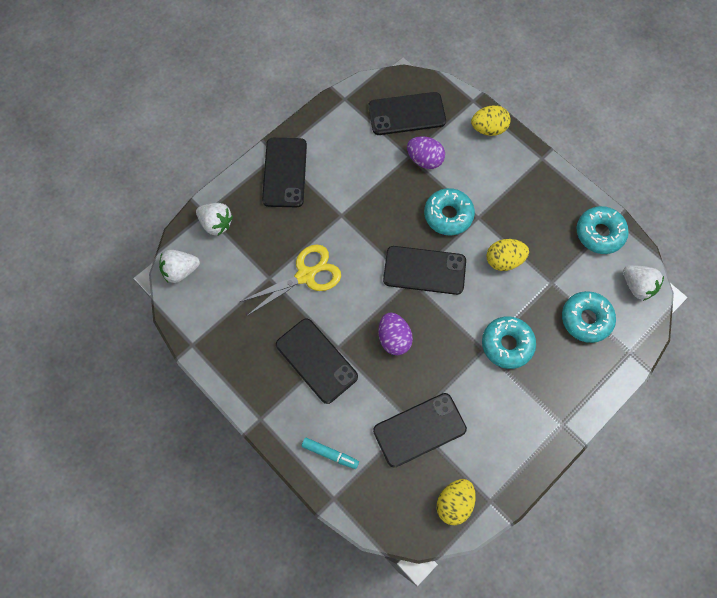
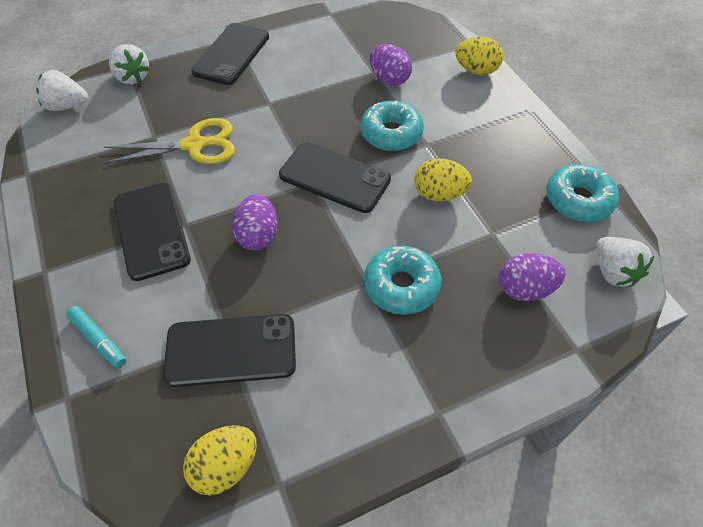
camera: 20 degrees right, 15 degrees down
black phone [368,92,446,135] -> none
turquoise donut [562,291,616,343] -> purple egg [499,253,565,301]

